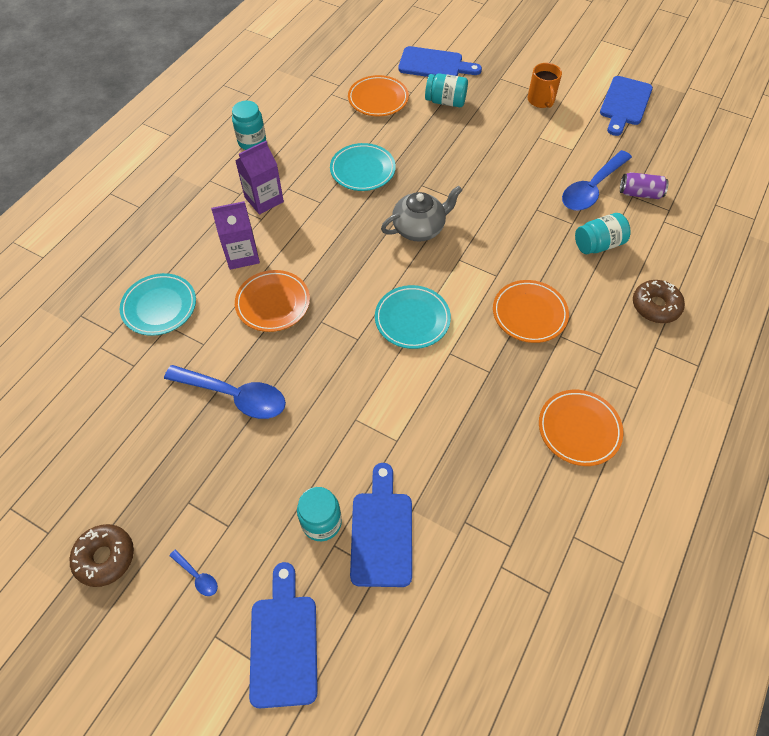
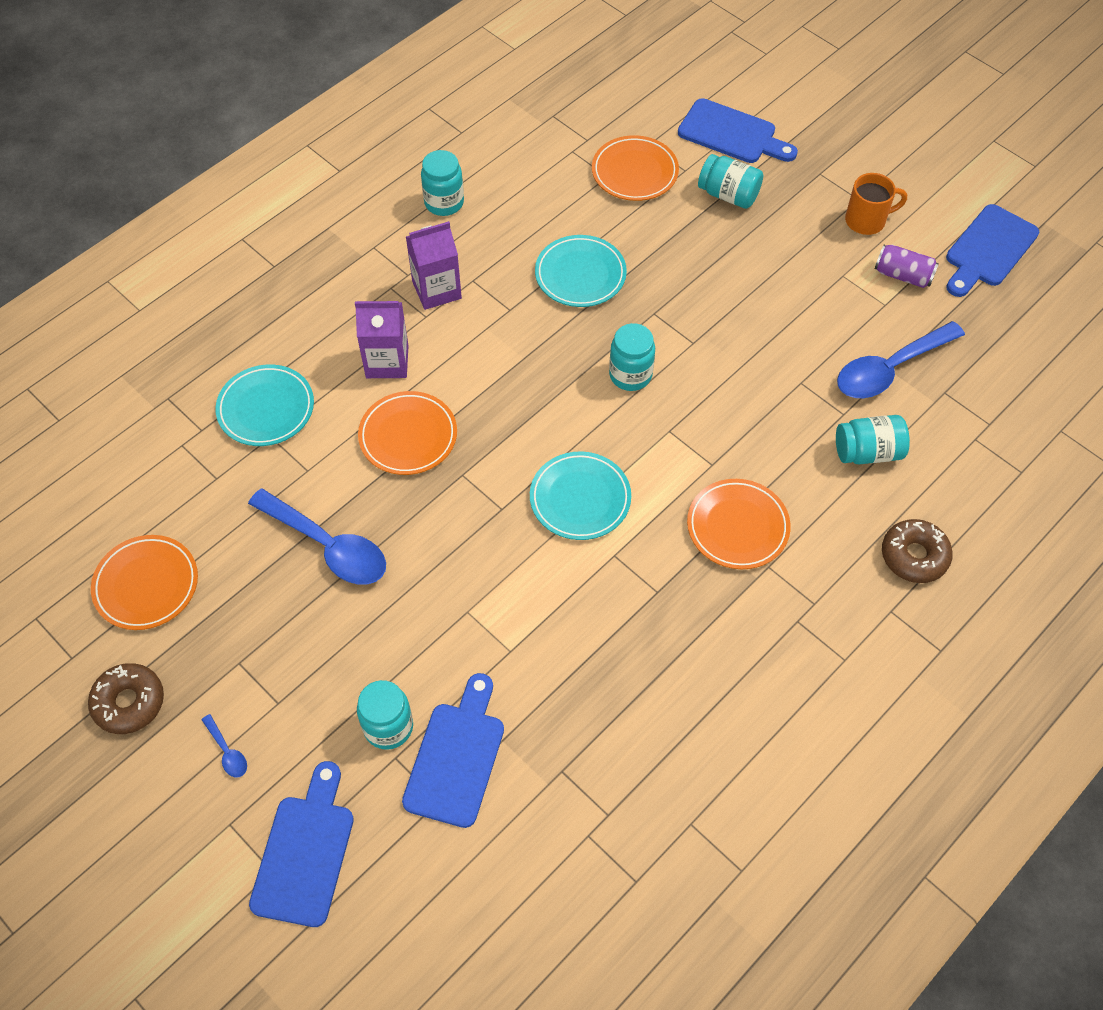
camera: 15 degrees right, 0 degrees up
grey teapot [381,185,462,242] -> turquoise jar [609,323,655,391]
orange mug [528,63,562,108] -> orange mug turned 105 degrees counterclockwise [845,173,907,235]
orange plate [539,390,623,466] -> orange plate moved to [91,535,198,630]
purple can [620,172,669,199] -> purple can moved to [875,245,939,288]

